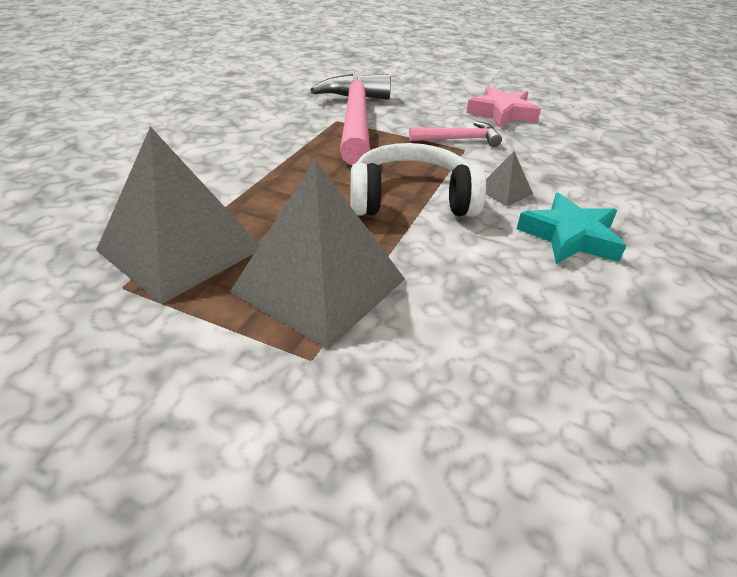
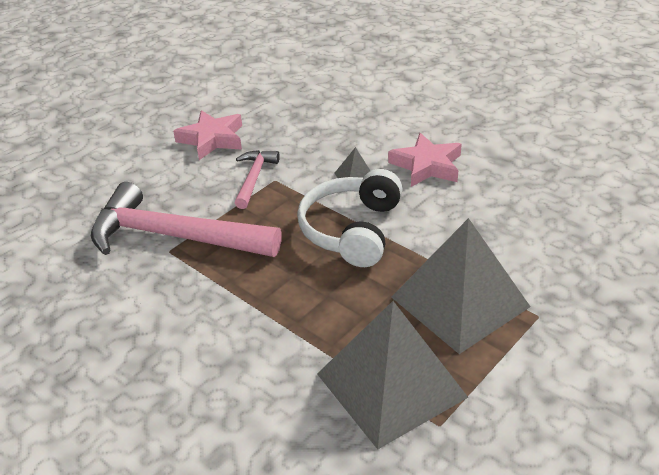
camera: 70 degrees left, 0 degrees up
turquoise star [517,193,627,264] -> pink star [388,133,462,187]

